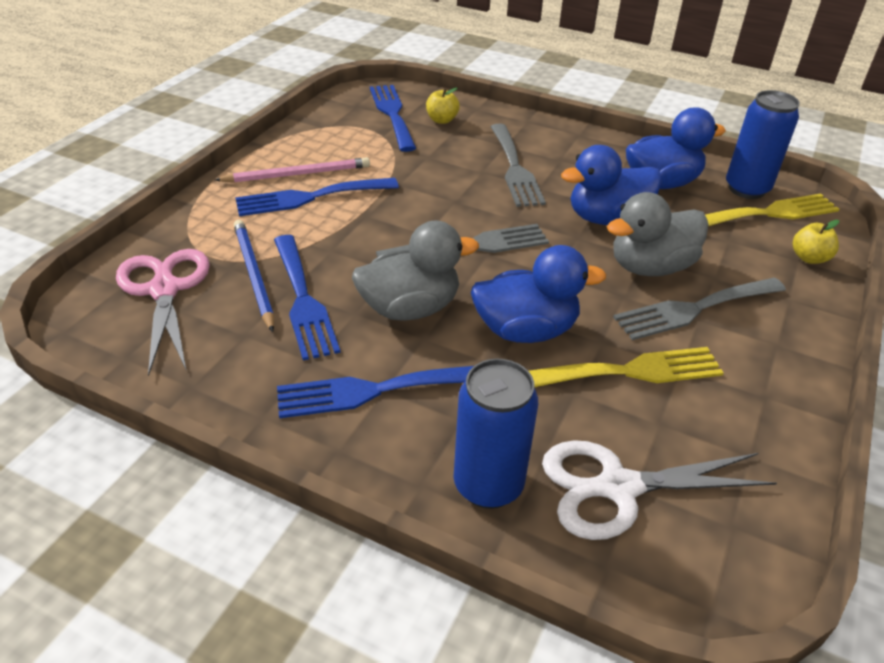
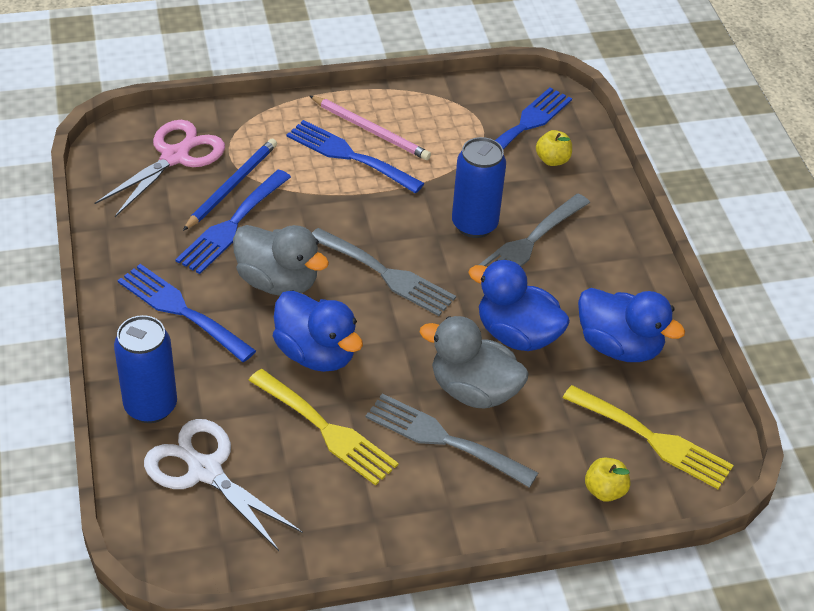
camera: 50 degrees right, 5 degrees up
blue can [726,90,800,199] -> blue can moved to [452,137,506,238]

